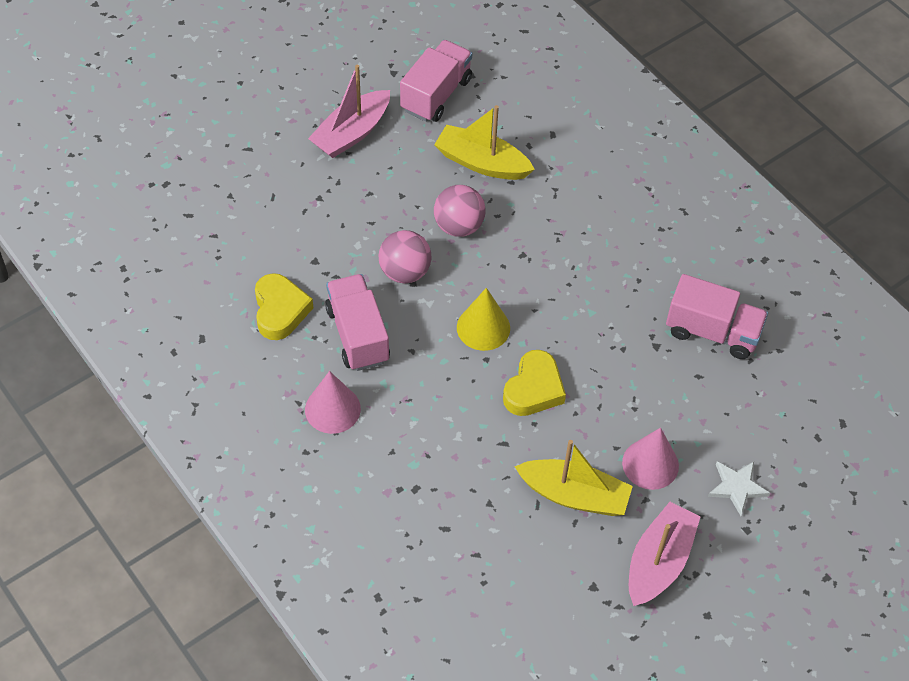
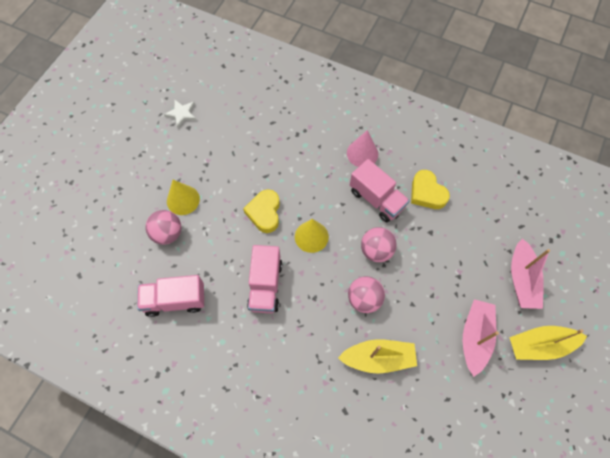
camera: 155 degrees right, 10 degrees up
pink truck [400,40,472,122] -> pink truck moved to [247,245,282,313]
yellow boat [515,440,633,516] -> yellow boat moved to [509,326,587,360]
pink cone [622,428,679,490] -> yellow cone [167,180,200,215]
pink boat [629,502,700,606] -> pink boat moved to [511,238,550,309]
white star [708,461,770,516] -> white star moved to [164,99,197,128]
none -> pink ball [145,210,182,245]

